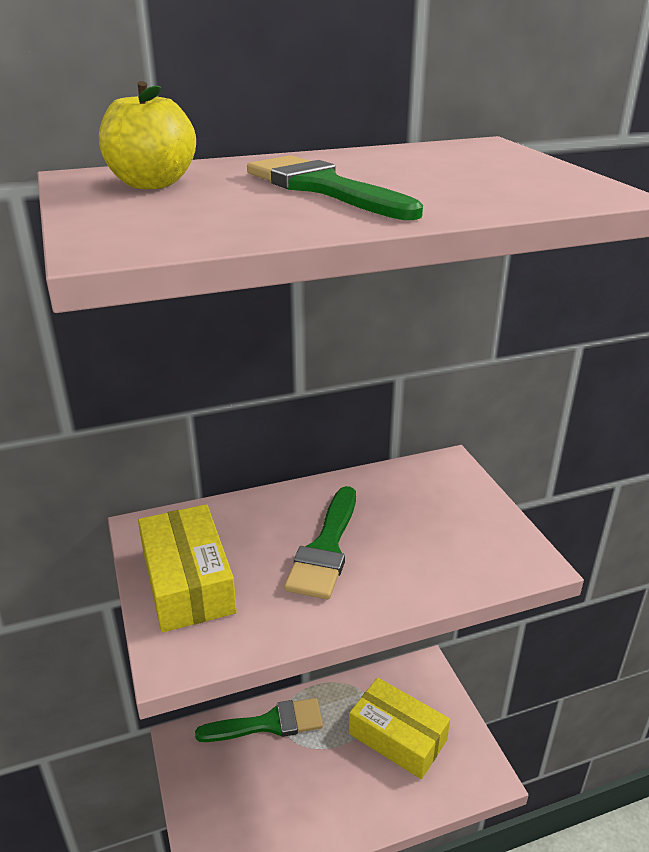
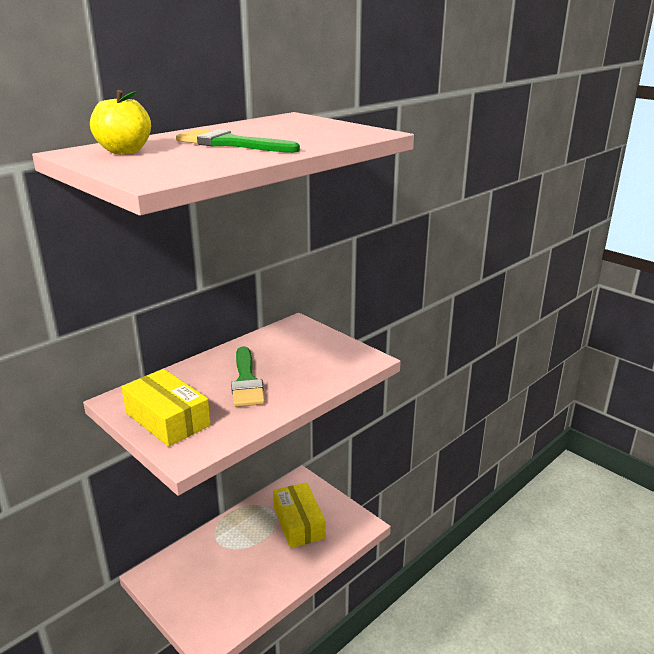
camera: 25 degrees left, 5 degrees down
green brush [195,698,323,742] -> none
yellow box [349,678,450,779] -> yellow box turned 60 degrees clockwise [273,482,326,548]

